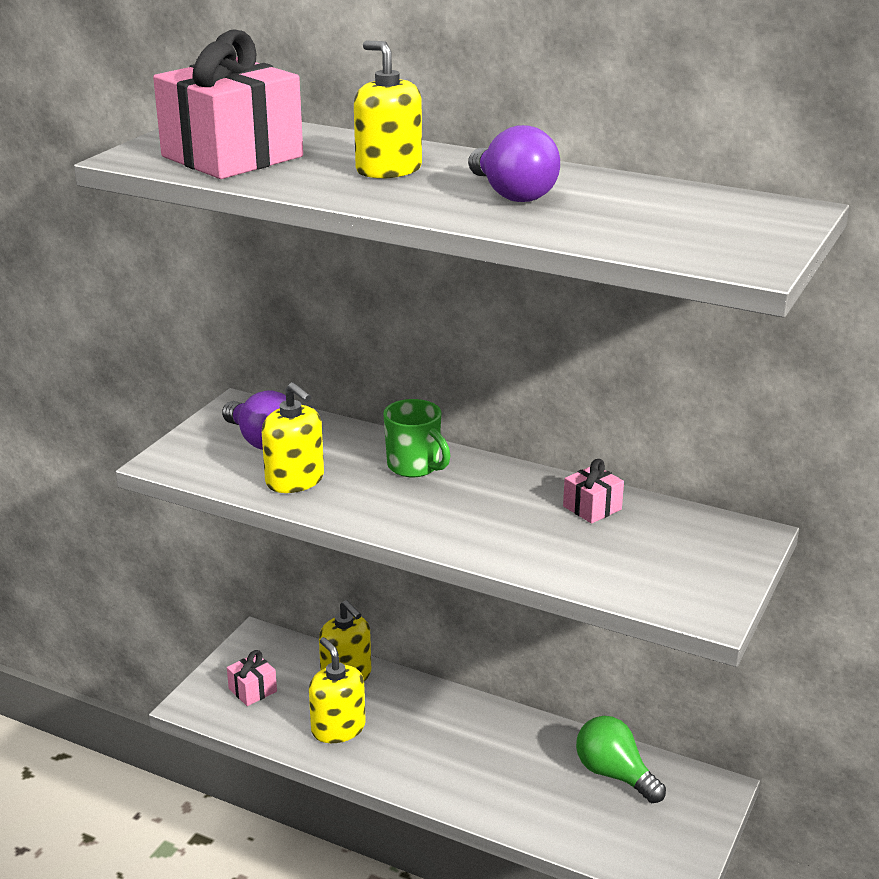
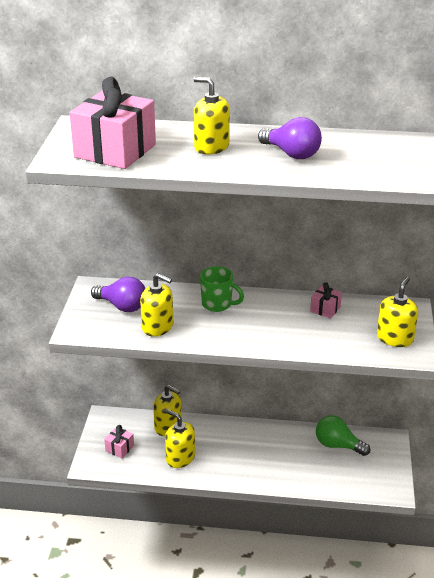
camera: 20 degrees left, 5 degrees up
none -> yellow soap dispenser [377,277,418,347]

